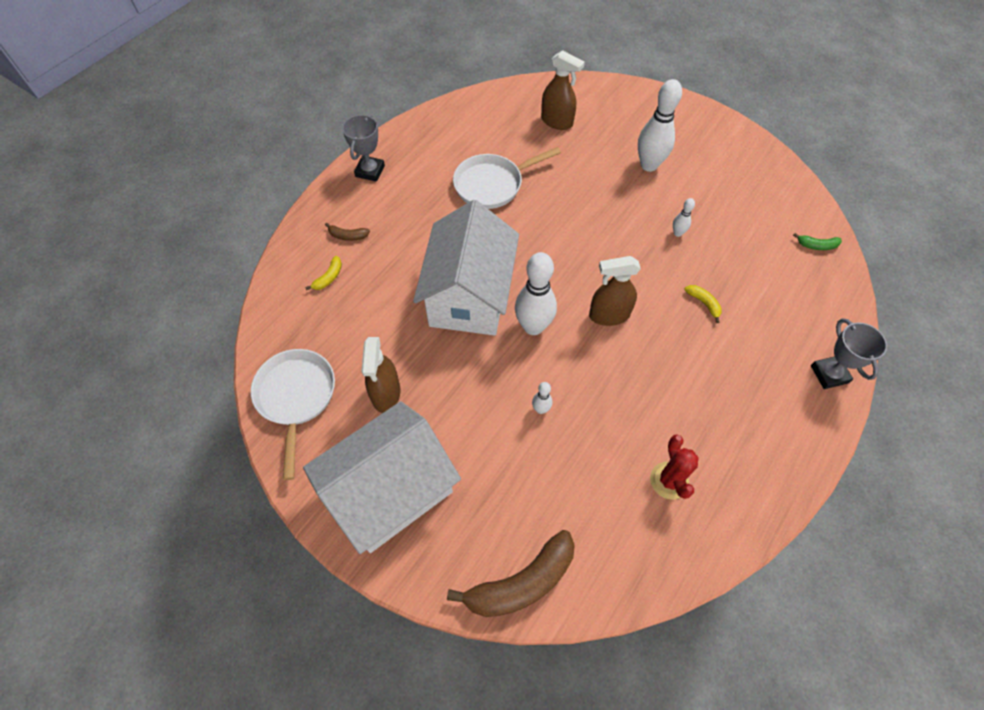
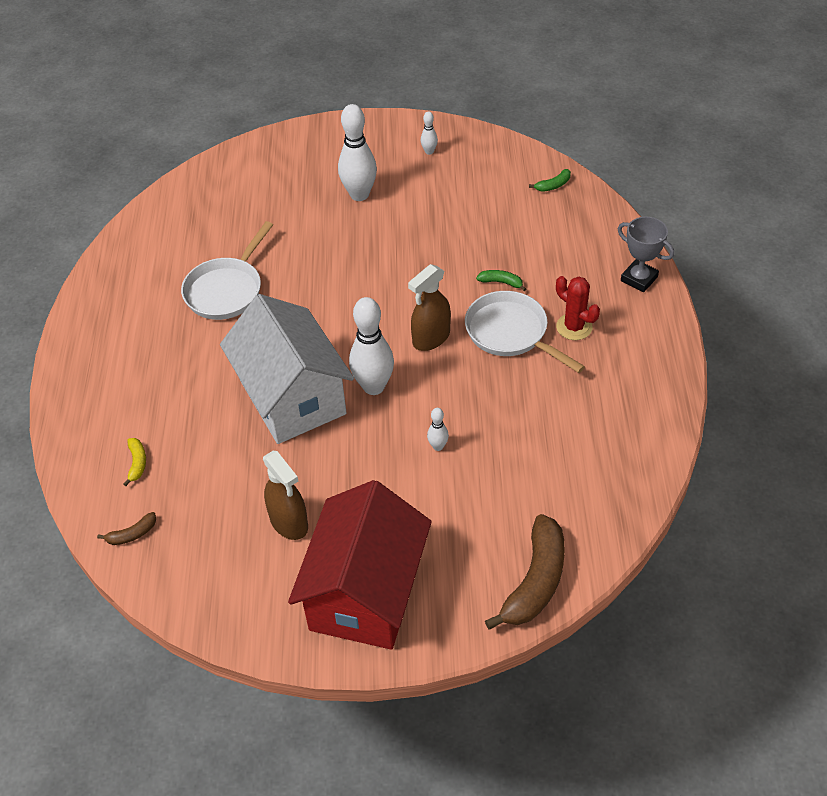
camera: 35 degrees left, 10 degrees down
white pan [251,349,335,480] -> white pan moved to [465,291,585,373]
white house [303,401,461,554] -> red house [288,480,432,650]
brown banana [325,223,370,241] -> brown banana moved to [97,512,156,545]
grey trophy [342,114,385,182] -> none
brown spray bottle [541,50,585,130] -> none
red cactus [650,434,699,499] -> red cactus moved to [556,276,600,340]
white bowling pin [673,198,695,237] -> white bowling pin moved to [421,111,438,155]
yellow banana [684,285,722,323] -> green banana [476,270,526,291]

